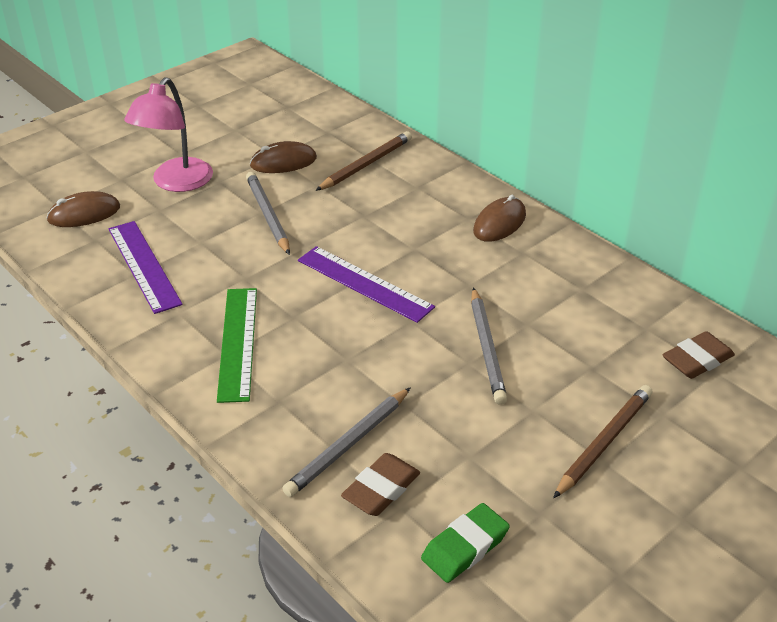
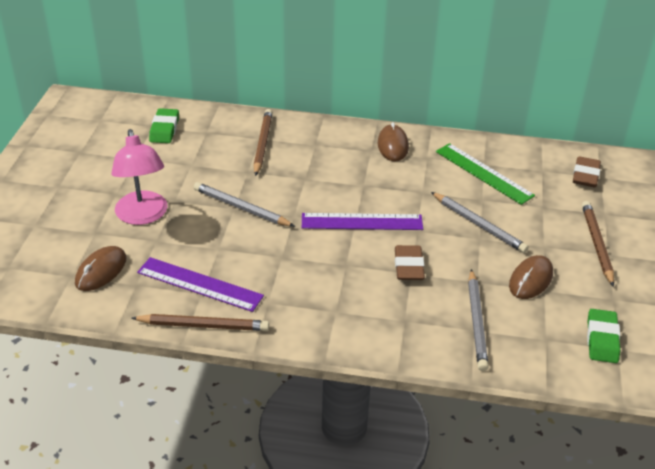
camera: 40 degrees left, 0 degrees up
green ruler [217,288,257,403] -> green ruler moved to [436,143,535,205]
brown mouse [250,141,317,173] -> brown mouse moved to [509,255,553,299]
brown eraser [341,453,420,516] -> brown eraser moved to [395,245,425,280]
none -> brown pencil [131,314,269,331]
none -> green eraser [149,108,179,143]

